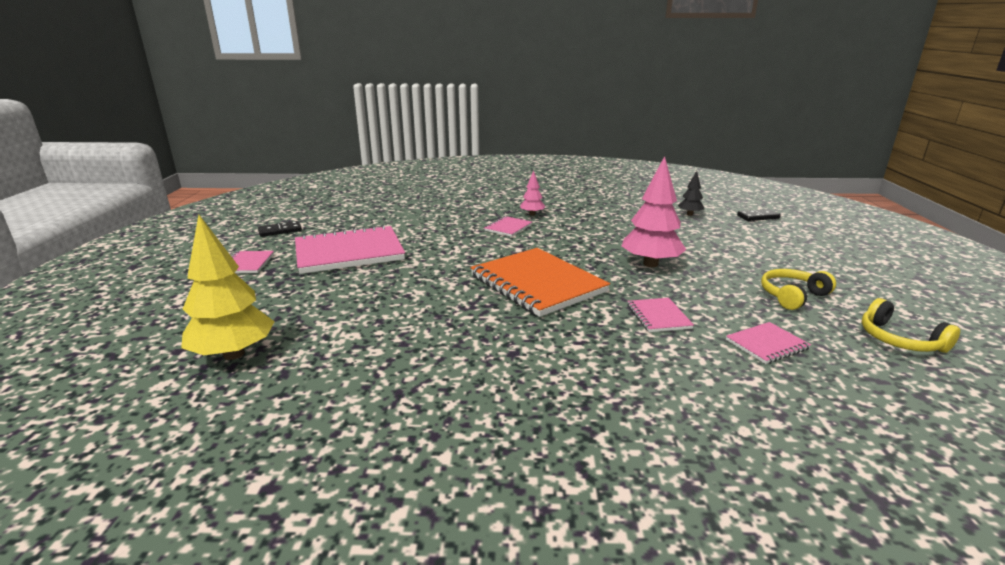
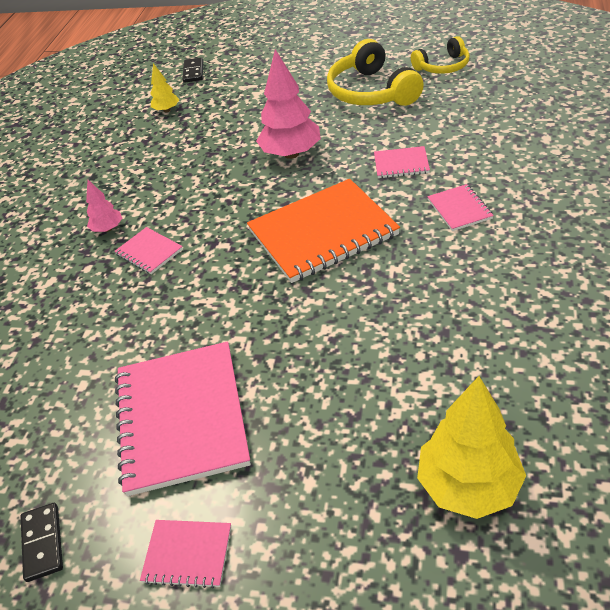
camera: 75 degrees left, 20 degrees up
black tree [678,171,704,216] -> yellow tree [150,63,179,112]
pink notebook [726,322,811,364] -> pink notebook moved to [427,184,494,231]
yellow headphones [761,269,836,310] -> yellow headphones [327,39,424,106], size x1.66

